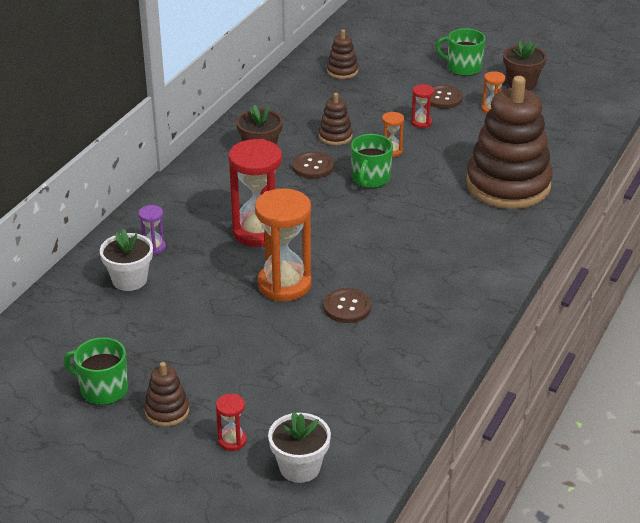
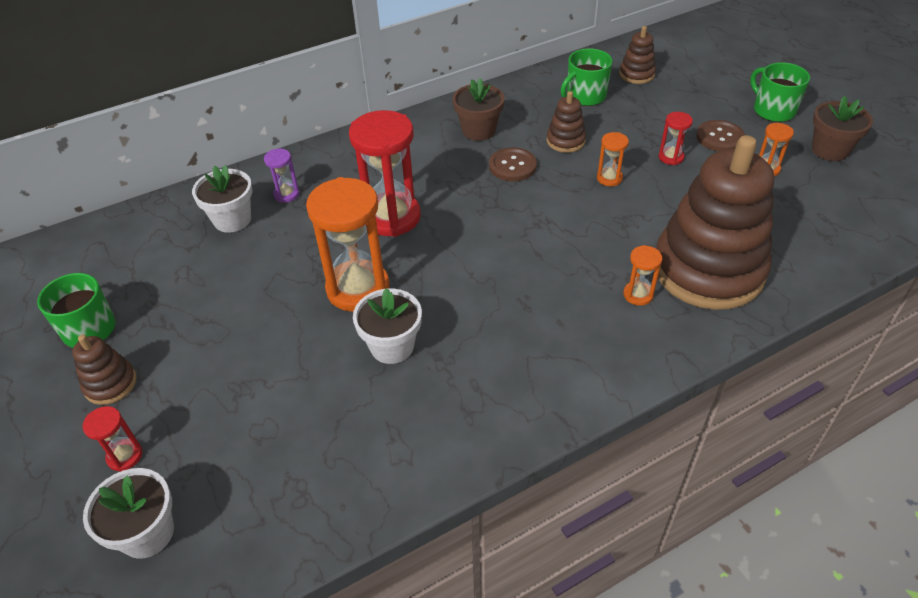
camera: 35 degrees right, 10 degrees up
brown button [323,288,372,323] -> white flower pot [353,288,422,364]
green mug [351,134,393,188] -> green mug moved to [561,48,612,106]
none -> orange hourglass [623,245,662,306]

